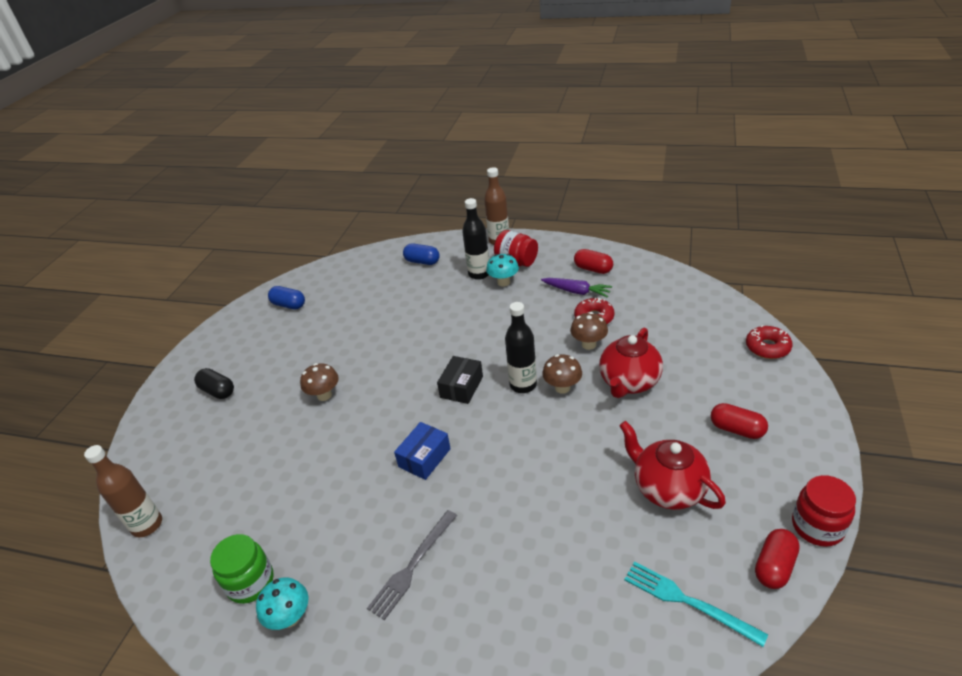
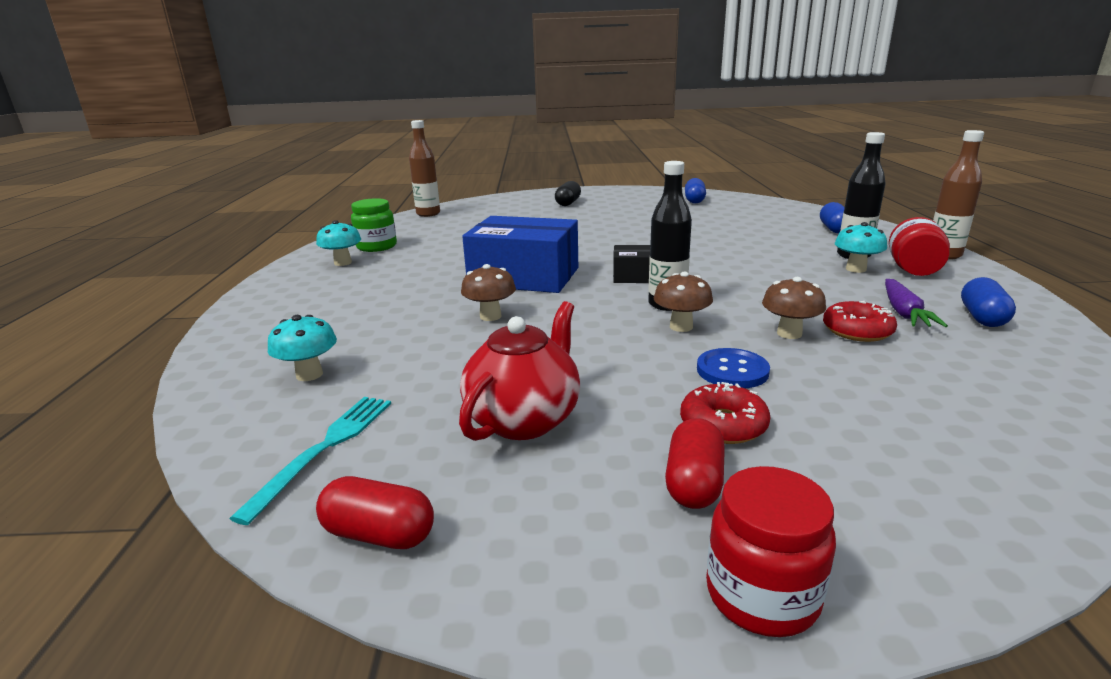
camera: 70 degrees right, 15 degrees down
brown mushroom [300,363,339,401] -> brown mushroom moved to [461,264,516,321]
grey fork [367,510,457,620] -> none
blue box [394,422,451,480] -> blue box [462,216,578,293], size x1.93
red capsule [574,249,613,274] -> blue capsule [961,277,1016,327]
red teapot [599,328,663,398] -> blue button [697,348,770,388]
red donut [746,325,793,359] -> red donut moved to [680,382,770,444]
red jar [792,475,856,547] -> red jar moved to [706,466,836,637]
none -> turquoise mushroom [268,315,337,381]

